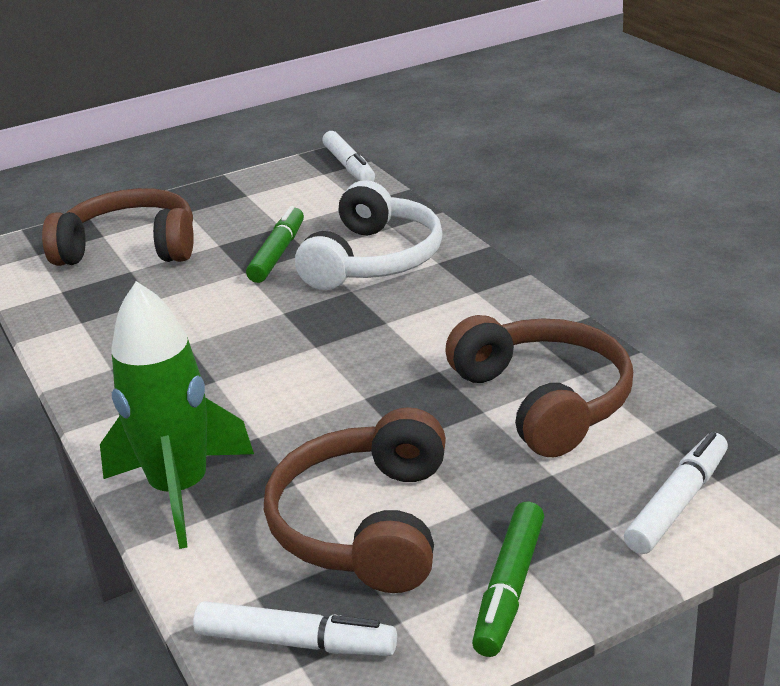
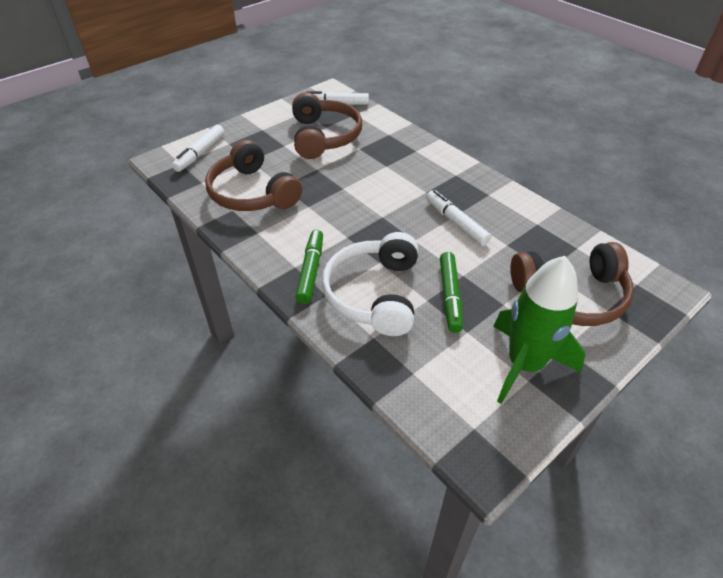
camera: 165 degrees right, 15 degrees up
green rocket [100,281,254,549] -> green rocket moved to [493,256,586,404]
white marker [322,131,375,181] -> white marker moved to [426,190,491,246]
green marker [472,502,544,657] -> green marker moved to [295,230,323,304]

